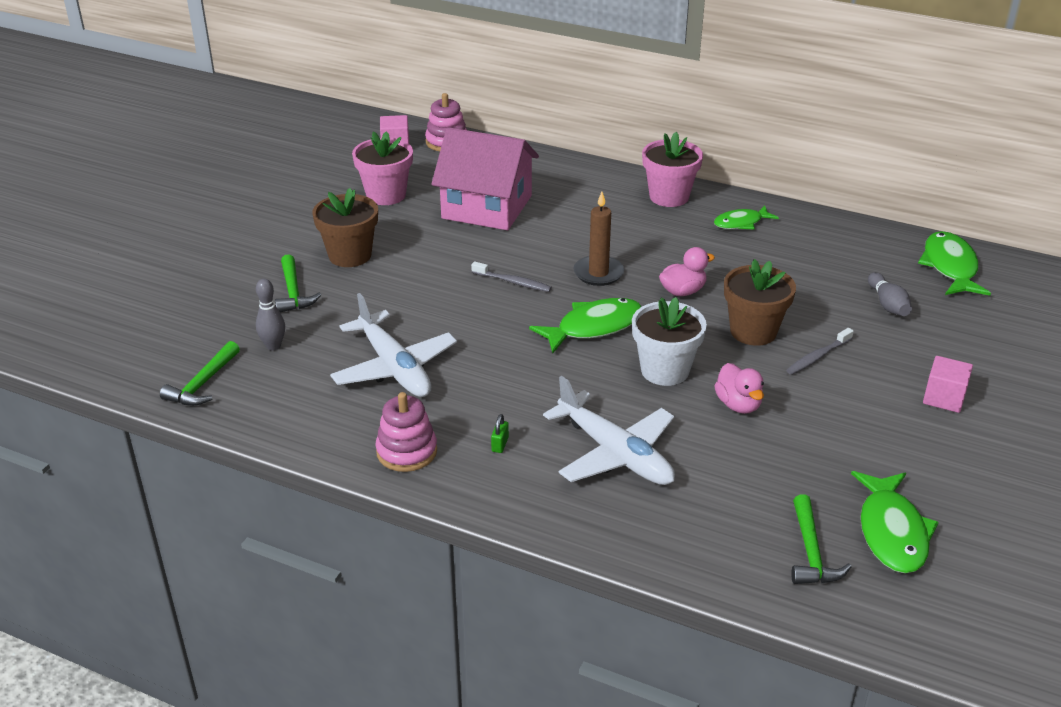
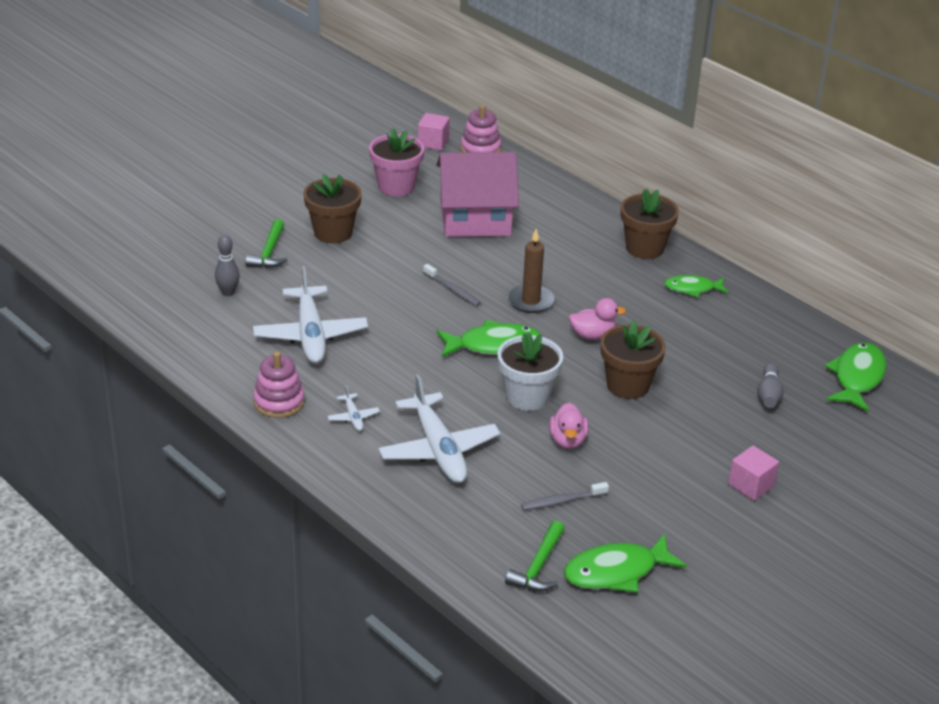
camera: 20 degrees right, 0 degrees up
green hammer [160,341,240,406] -> none
pink house [431,127,539,230] -> pink house turned 45 degrees counterclockwise [436,152,519,237]
green padlock [491,414,509,453] -> white plane [327,385,380,431]
pink flower pot [642,132,703,207] -> brown flower pot [621,189,679,259]
grey toothbrush [786,328,854,375] -> grey toothbrush moved to [521,482,609,510]
green fish [851,471,939,573] -> green fish turned 45 degrees clockwise [564,534,687,593]

